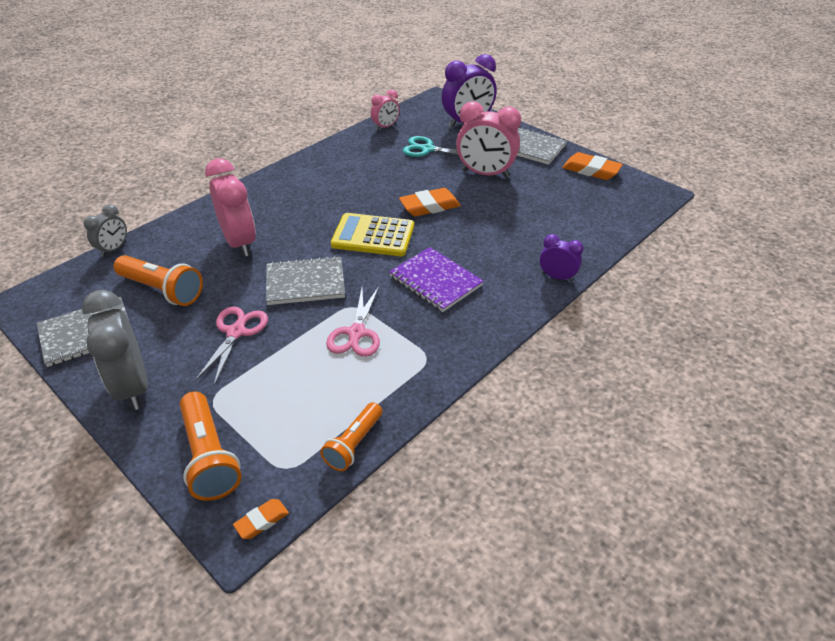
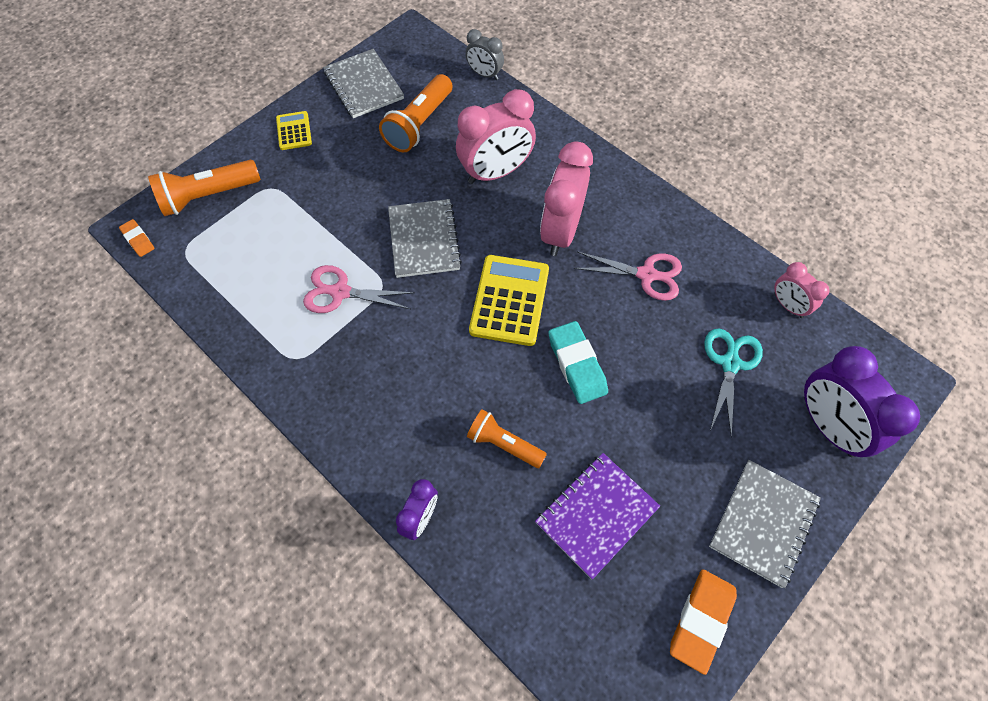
camera: 90 degrees right, 20 degrees up
grey clock [82,290,148,410] -> yellow calculator [276,111,312,150]
pink scissors [195,307,268,385] -> pink scissors moved to [573,252,682,301]
orange flashlight [320,402,382,471] -> orange flashlight moved to [467,409,547,468]
purple notebook [389,247,484,312] -> purple notebook moved to [535,453,660,579]
orange eraser [399,188,461,216] -> turquoise eraser [548,321,608,404]
pink clock [456,102,521,178] -> pink clock moved to [540,141,593,256]

